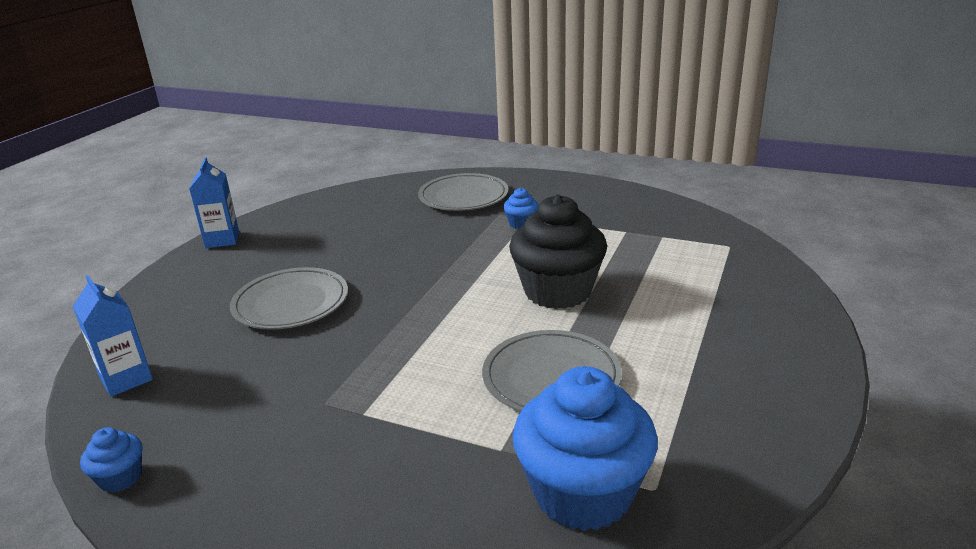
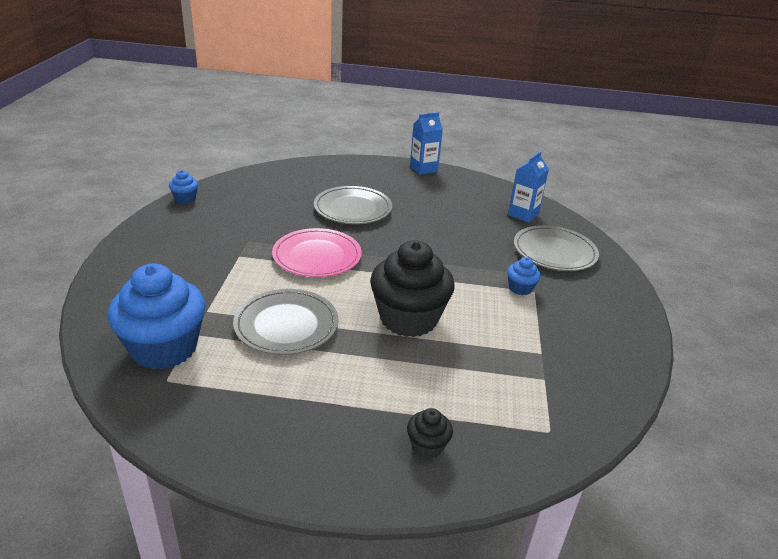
camera: 70 degrees right, 5 degrees up
blue carton [73,275,153,397] -> blue carton moved to [508,151,549,223]
none -> pink plate [272,228,362,277]
none -> black cupcake [407,408,453,459]

